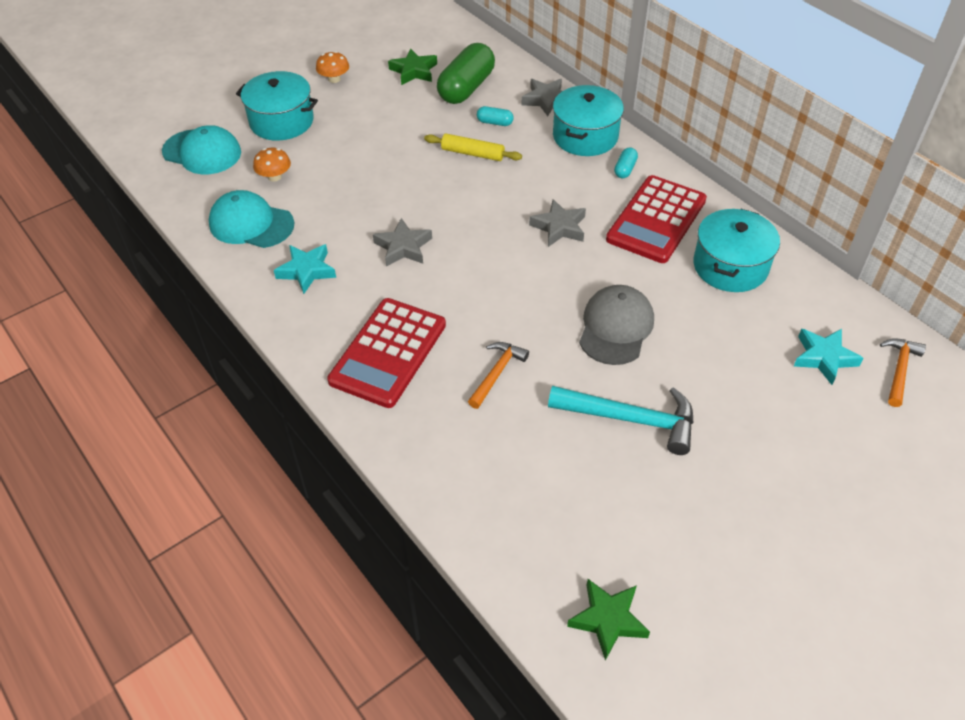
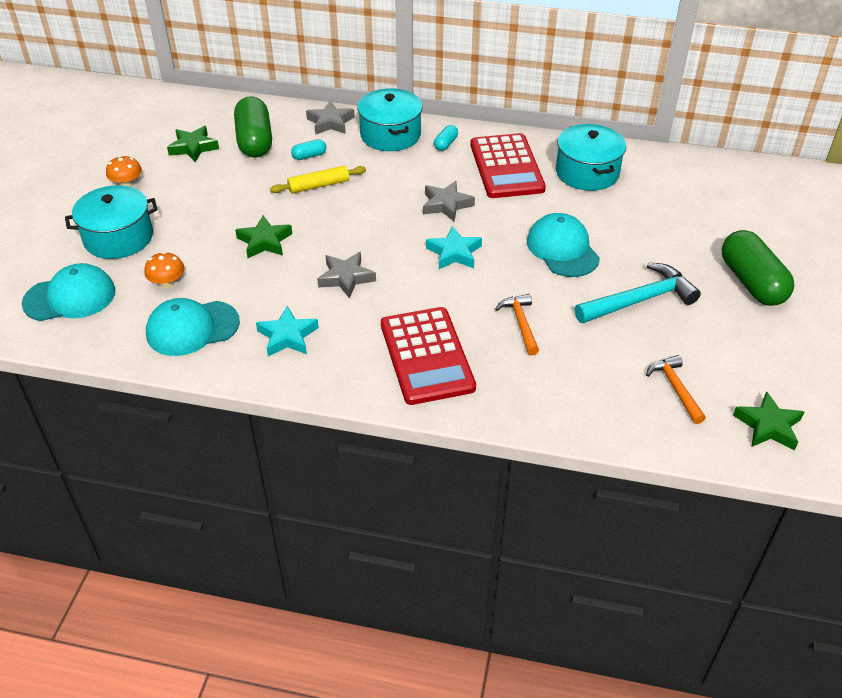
camera: 40 degrees left, 5 degrees down
grey cap [579,285,654,365] -> turquoise cap [527,213,600,277]
turquoise capsule [614,147,638,178] -> turquoise capsule turned 45 degrees clockwise [434,125,458,151]
turquoise star [794,329,864,385] -> turquoise star moved to [426,226,482,269]
orange hammer [880,338,926,407] -> orange hammer moved to [646,355,706,424]
none -> green star [235,216,292,258]
none -> green capsule [722,230,794,306]

